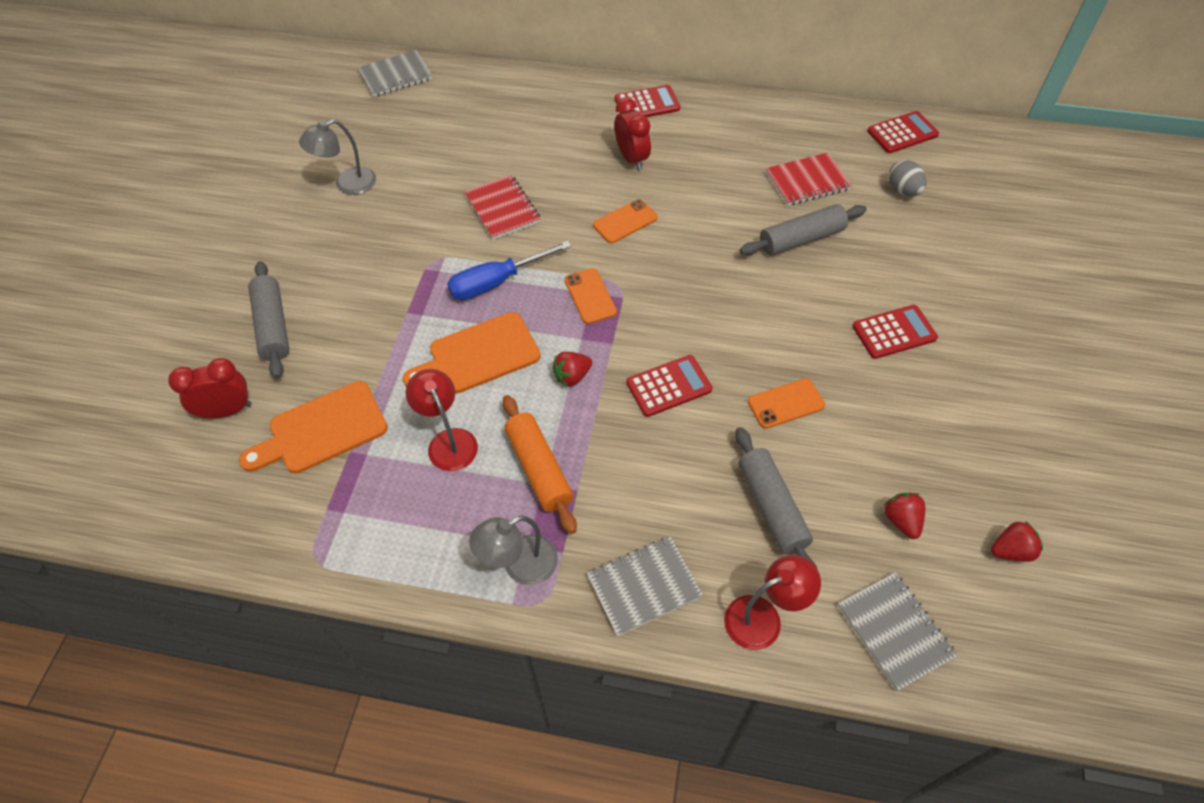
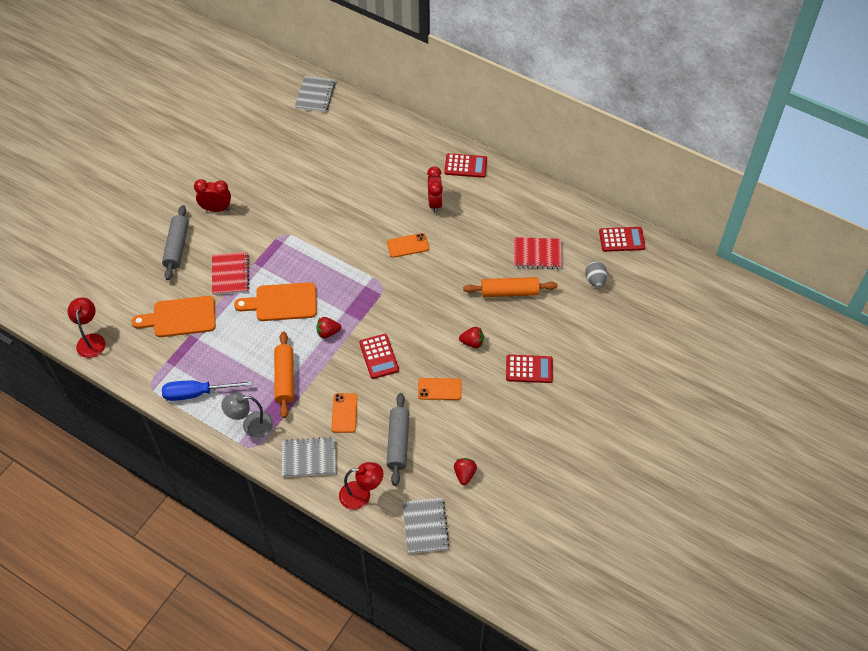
camera: 20 degrees right, 0 degrees up
red clock [168,358,252,418] -> red clock moved to [194,179,231,212]
grey lamp [299,119,376,195] -> none
grey notebook [358,50,432,97] -> grey notebook turned 75 degrees counterclockwise [295,76,336,112]
red lamp [406,369,478,471] -> red lamp moved to [67,297,106,358]
blue screwdriver [447,241,571,300] -> blue screwdriver moved to [162,380,252,401]
red notebook [465,175,541,240] -> red notebook moved to [212,252,249,295]
orange phone [564,268,617,324] -> orange phone moved to [331,393,358,433]
red calculator [626,355,712,417] -> red calculator turned 75 degrees clockwise [359,334,399,379]
grey rolling pin [740,204,867,256] -> orange rolling pin [463,277,557,297]
red strawberry [991,521,1043,562] -> red strawberry moved to [459,327,484,348]

